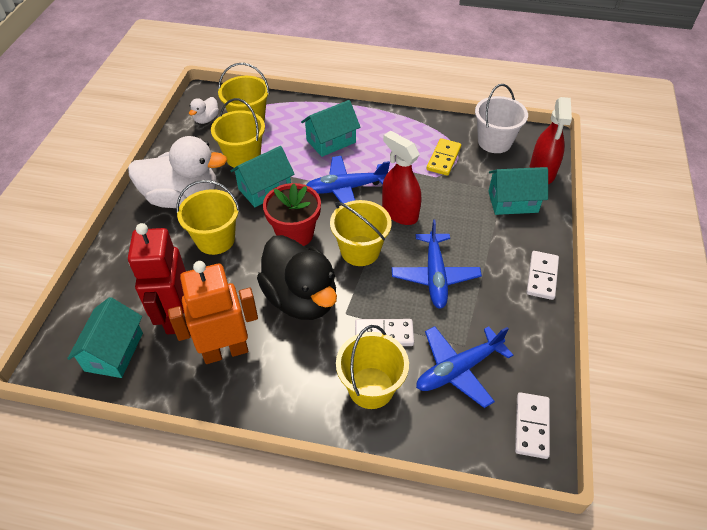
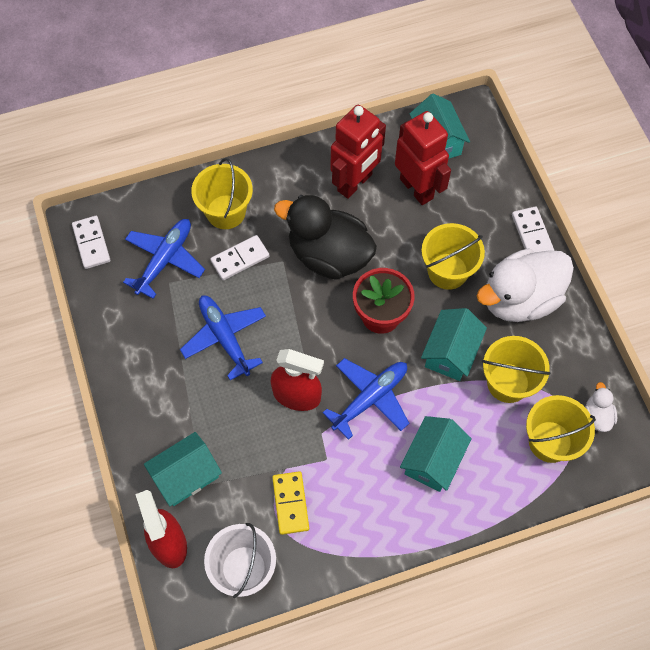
camera: 150 degrees right, 15 degrees up
orange robot [168,261,258,364] -> red robot [331,105,386,199]
yellow bucket [330,200,392,266] -> none
white domino [526,251,559,300] -> white domino moved to [512,206,554,253]

